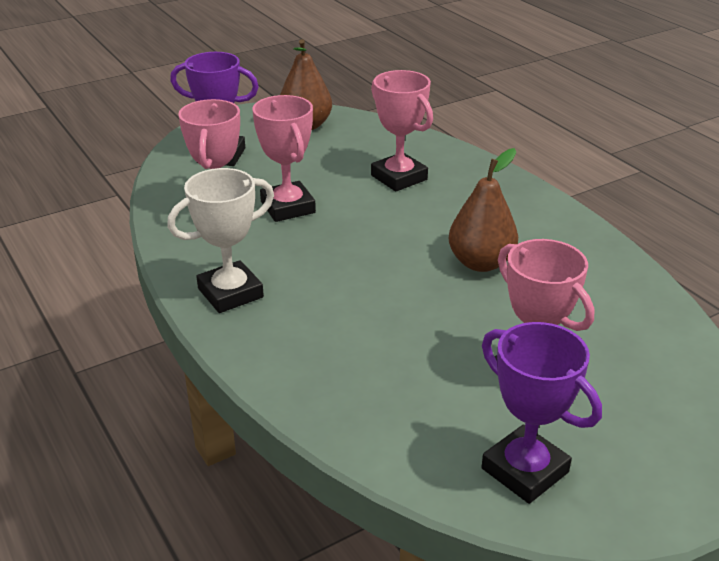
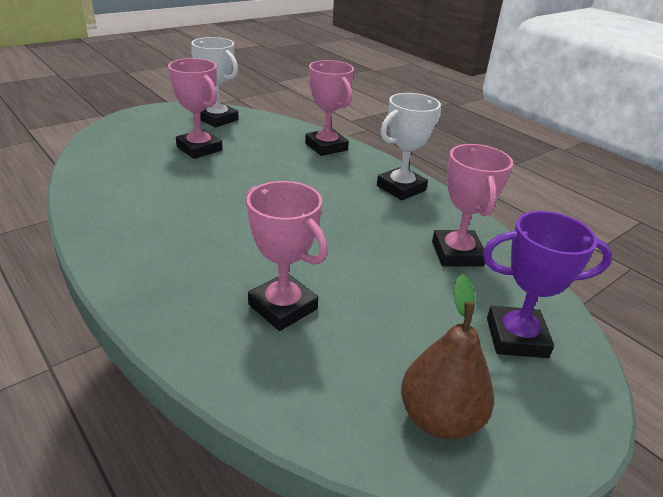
camera: 170 degrees right, 0 degrees up
pink trophy [252,95,316,222] -> pink trophy moved to [305,60,354,156]
brown pear [448,148,518,272] -> none
purple trophy [482,322,602,504] -> white trophy [191,37,239,128]

